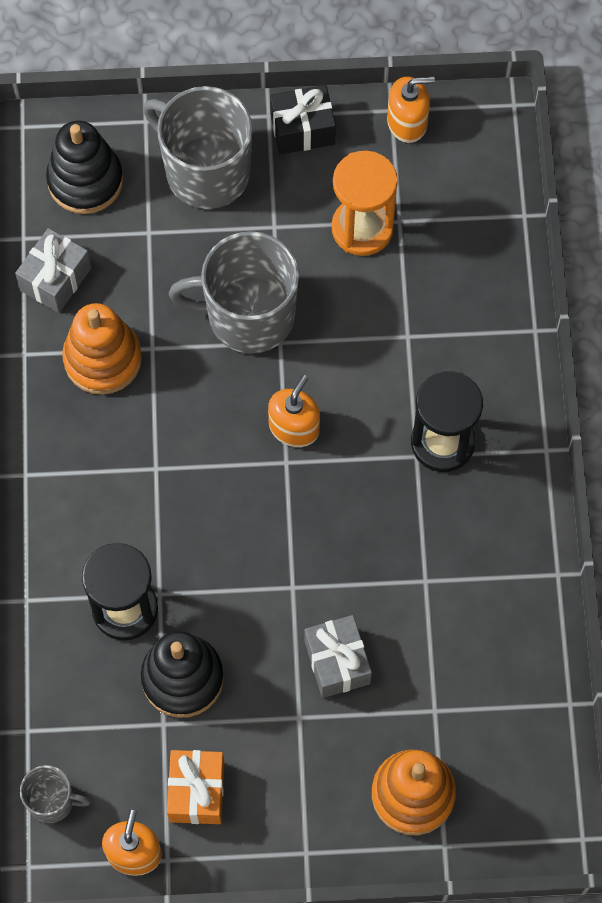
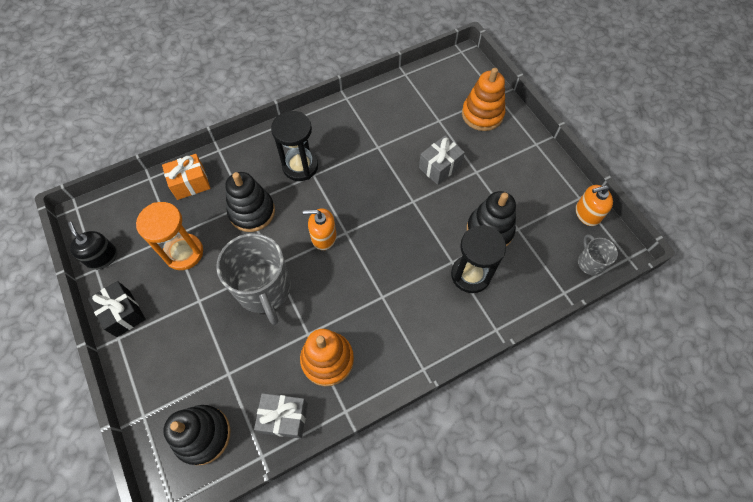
camera: 115 degrees left, 5 degrees down
grey mug [143,86,252,209] -> none
orange gift [167,750,224,824] -> orange gift moved to [162,154,211,200]
orange soap dispenser [387,77,435,143] -> black soap dispenser [68,222,117,270]
none -> black stacking toy [226,172,275,232]

